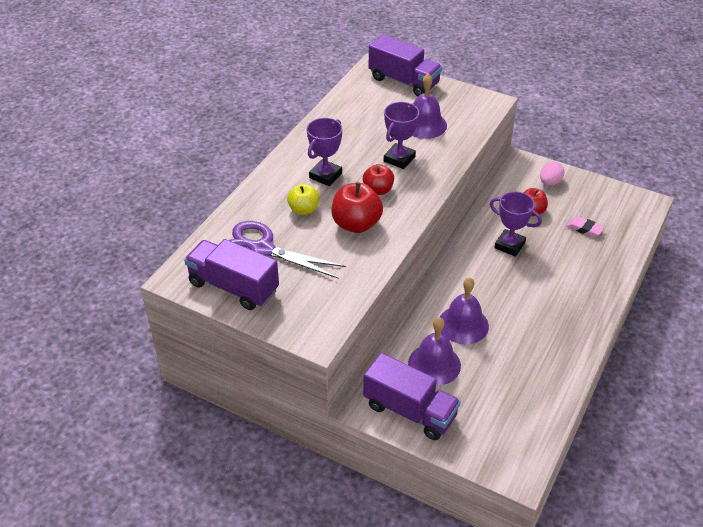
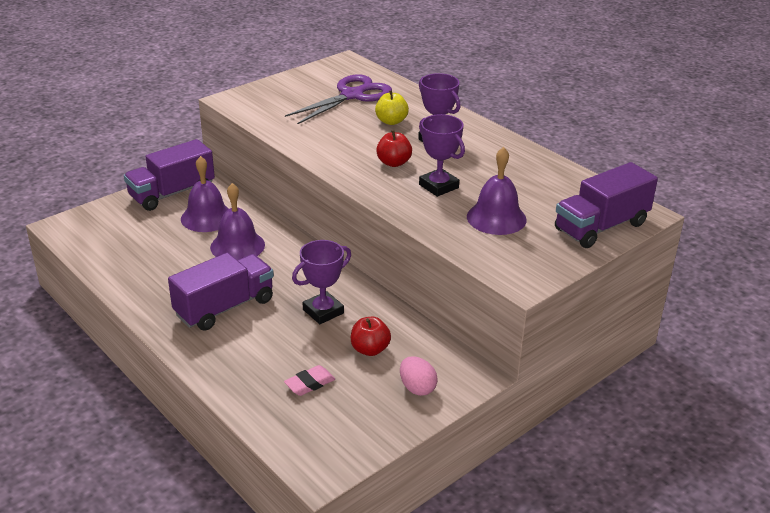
camera: 110 degrees right, 10 degrees down
purple truck [184,239,279,310] -> purple truck moved to [168,253,274,331]
red apple [331,182,383,233] -> none

